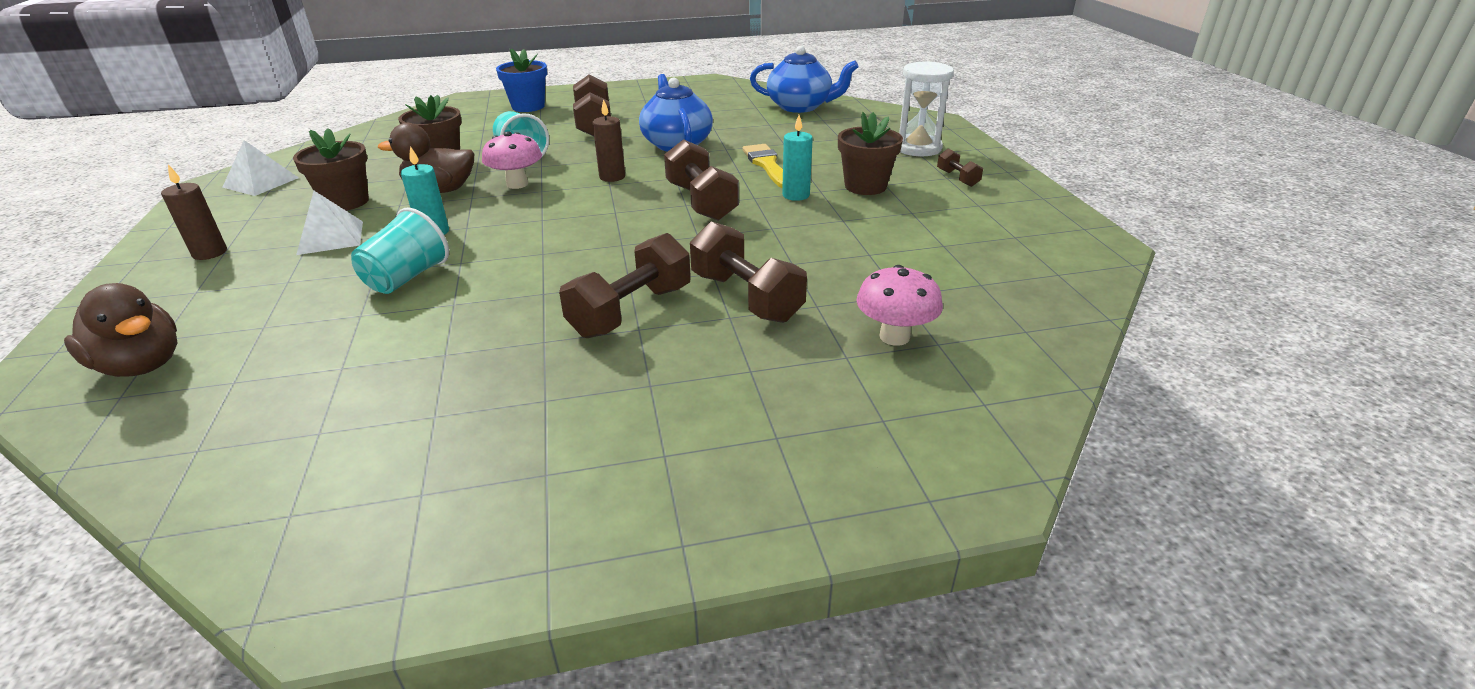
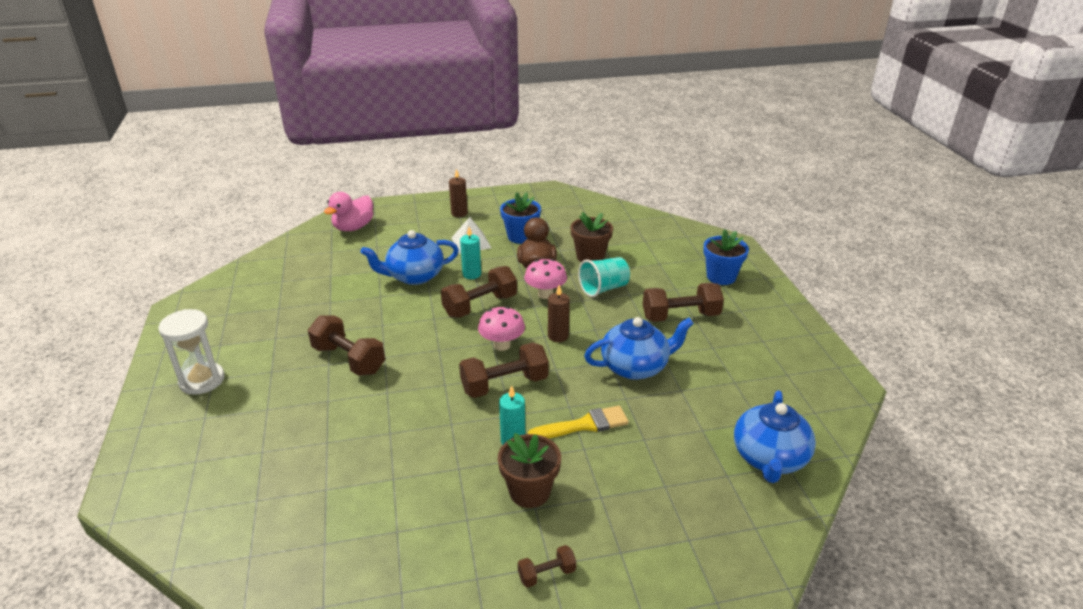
camera: 90 degrees right, 0 degrees up
brown duck [64,283,177,377] -> pink duck [324,192,373,231]
white pyramid [222,140,299,196] -> none
brown flower pot [293,128,369,211] -> blue flower pot [500,192,541,244]
turquoise cup [351,208,449,294] -> blue teapot [361,230,459,285]
brown dumbbell [690,221,807,323] -> brown dumbbell moved to [441,266,517,318]
pink mushroom [856,265,943,346] -> pink mushroom moved to [478,306,525,351]
white hourglass [899,61,954,156] -> white hourglass moved to [158,309,225,395]

